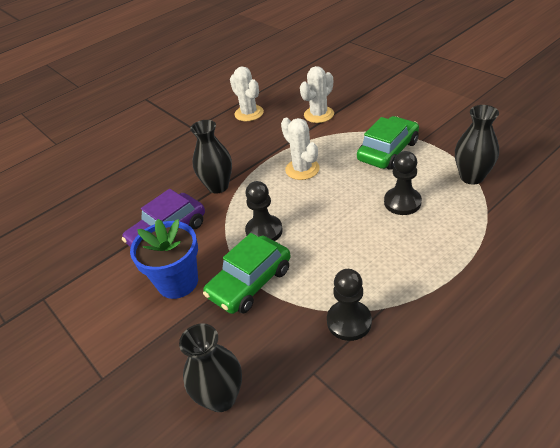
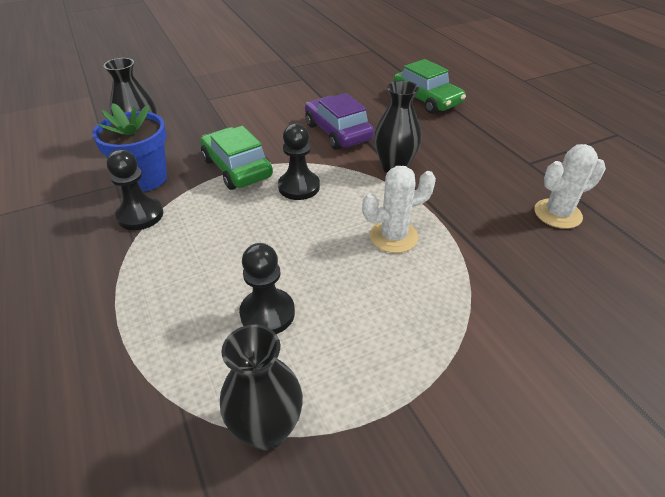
camera: 100 degrees right, 0 degrees up
blue flower pot [130,219,198,299] -> blue flower pot moved to [92,103,167,192]
white cactus [300,66,334,123] -> none
green car [357,116,419,170] -> green car moved to [393,59,466,114]

